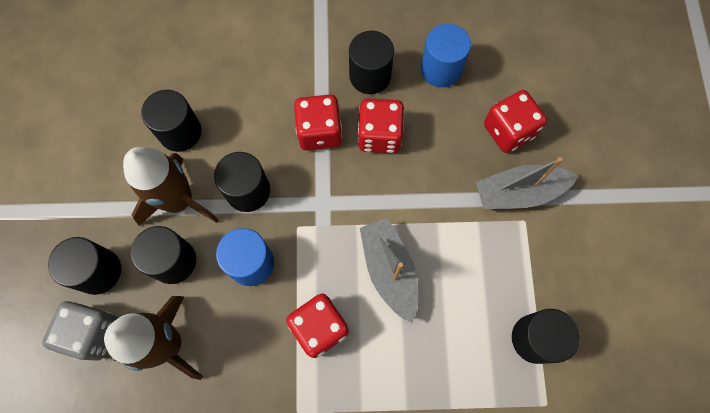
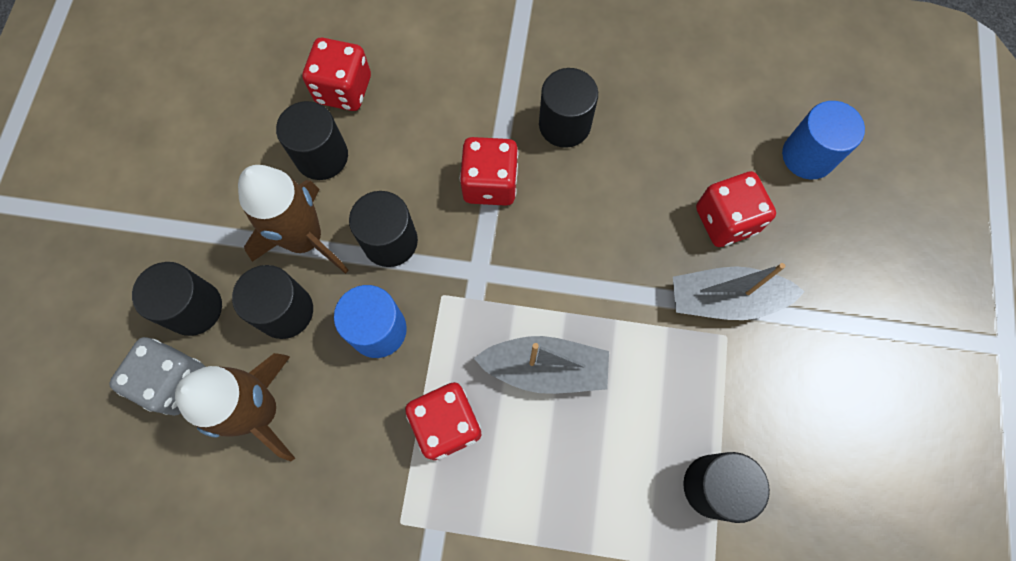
camera: 10 degrees right, 0 degrees up
red dice [358,99,404,153] -> red dice moved to [302,38,371,111]
grey boat [360,218,418,323] -> grey boat turned 105 degrees clockwise [474,336,609,394]
blue cylinder [421,24,471,87] -> blue cylinder moved to [782,101,865,179]

